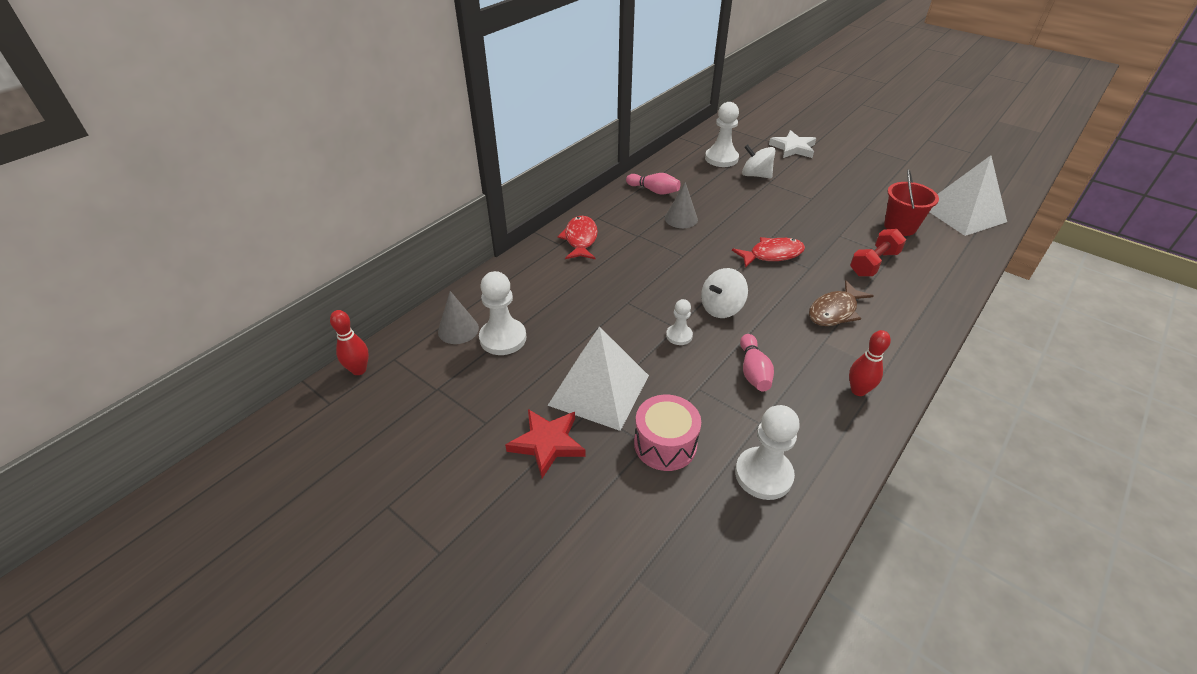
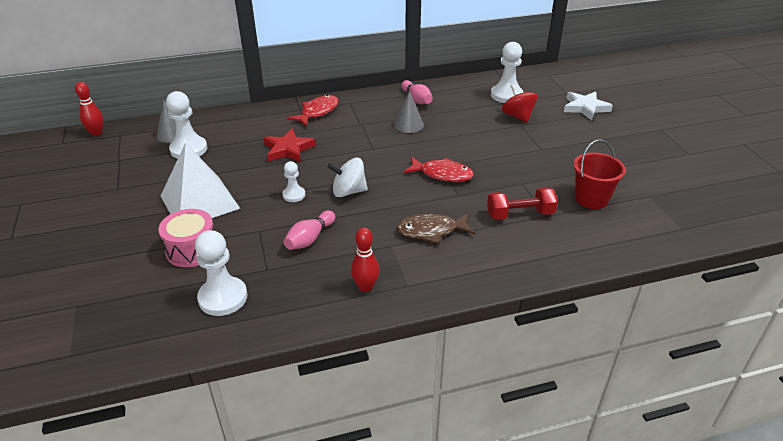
camera: 35 degrees right, 5 degrees down
red star [505,409,586,478] -> red star moved to [264,129,316,162]
white spinning top [742,144,776,179] -> red spinning top [501,84,538,123]
white pyramid [930,155,1007,236] -> none

